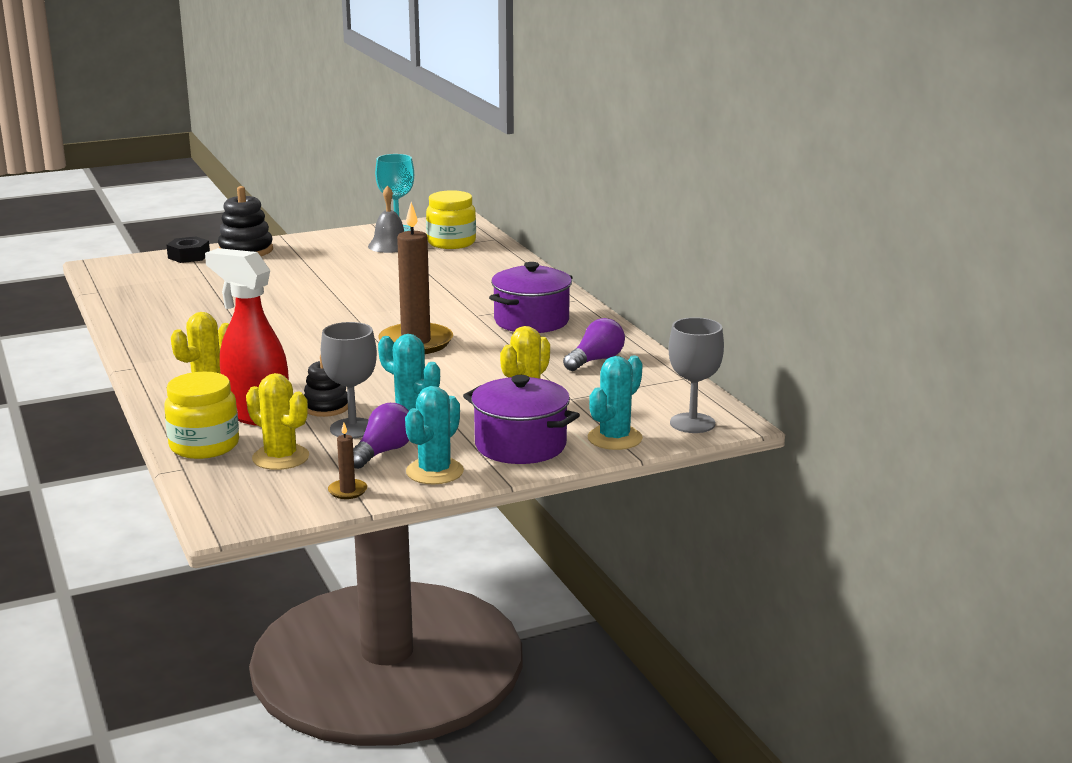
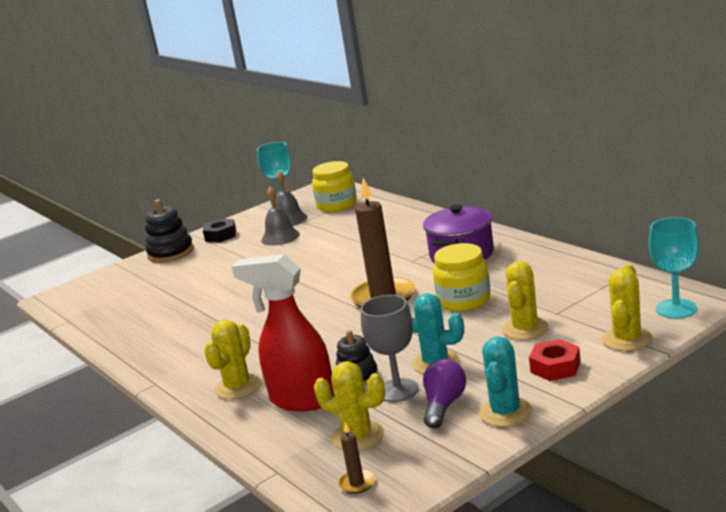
camera: 10 degrees left, 0 degrees up
yellow jar [164,372,239,459] -> yellow jar moved to [433,243,491,311]
black nut [167,237,210,263] -> black nut moved to [203,219,236,243]
brown candle [328,423,367,499] -> brown candle moved to [338,422,375,494]
purple pot [463,375,580,464] -> red nut [529,339,581,381]
purple light bulb [563,318,625,371] -> none
turquoise cactus [587,356,643,450] -> yellow cactus [602,264,652,351]
grey goblet [669,317,724,433] -> turquoise goblet [648,217,699,319]
none -> grey bell [261,186,300,246]

